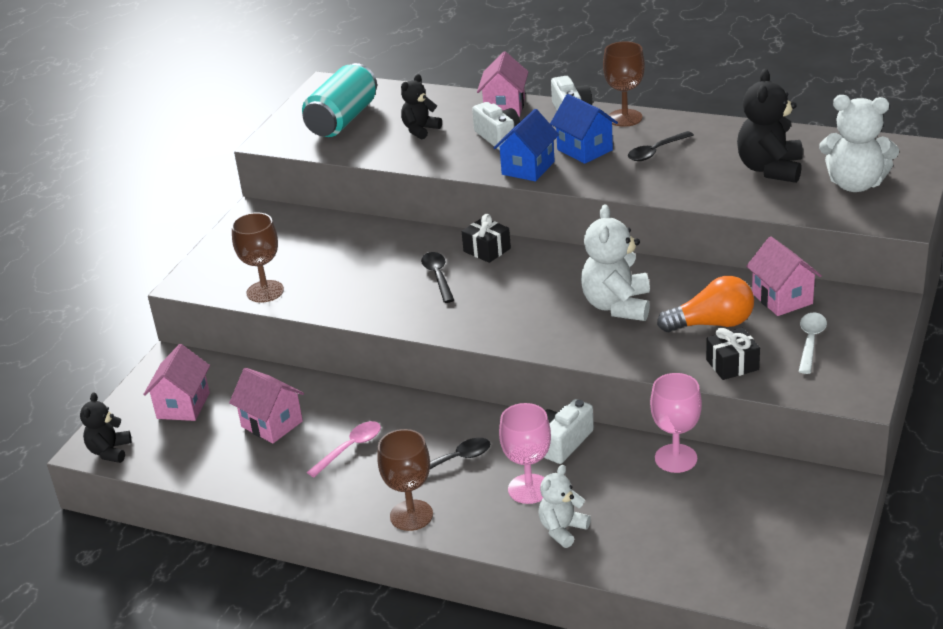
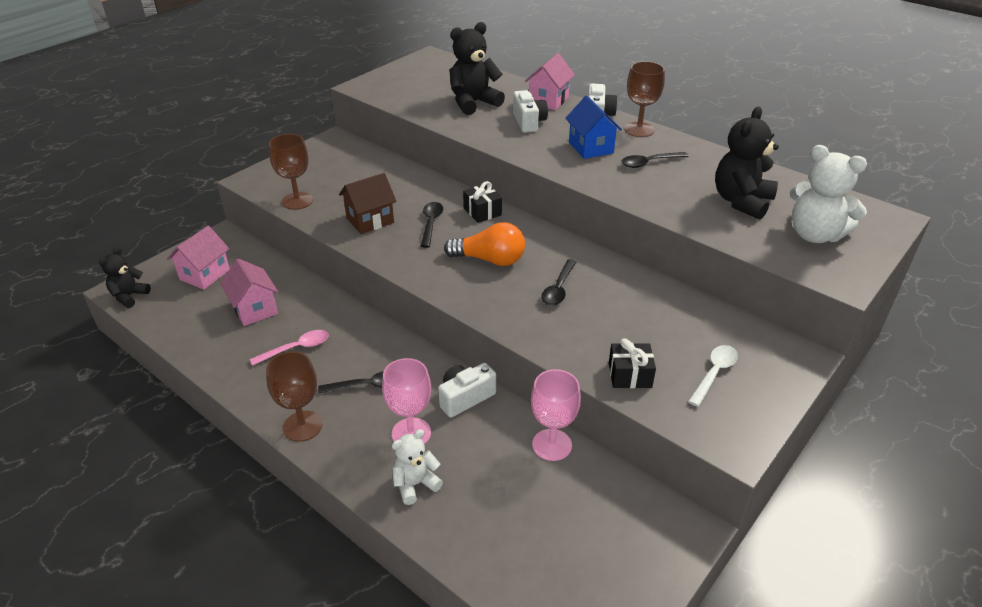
camera: 15 degrees right, 5 degrees up
turquoise can [302,63,377,137] -> none
black teddy bear [401,74,442,139] -> black teddy bear [449,22,505,115], size x1.66
blue house [494,109,559,181] -> none
white teddy bear [581,204,650,321] -> black spoon [541,259,576,306]
orange light bulb [657,276,754,332] -> orange light bulb moved to [444,222,525,266]
pink house [746,236,822,316] -> none
none -> brown house [339,173,397,234]

